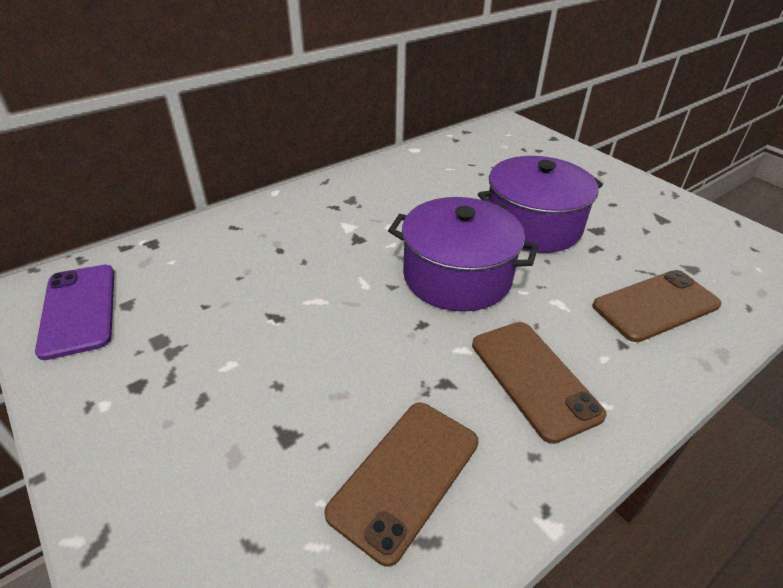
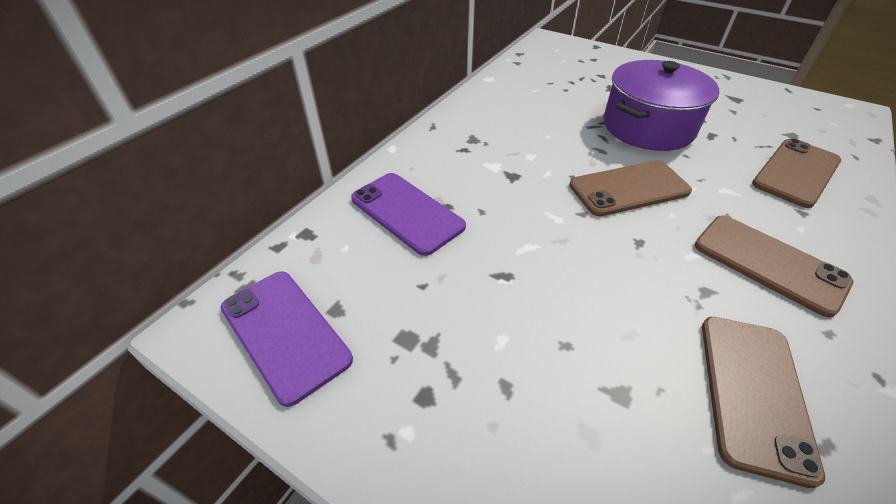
camera: 20 degrees left, 5 degrees up
purple pot [388,197,538,312] -> brown phone [569,160,692,216]
none -> purple phone [351,173,466,256]

